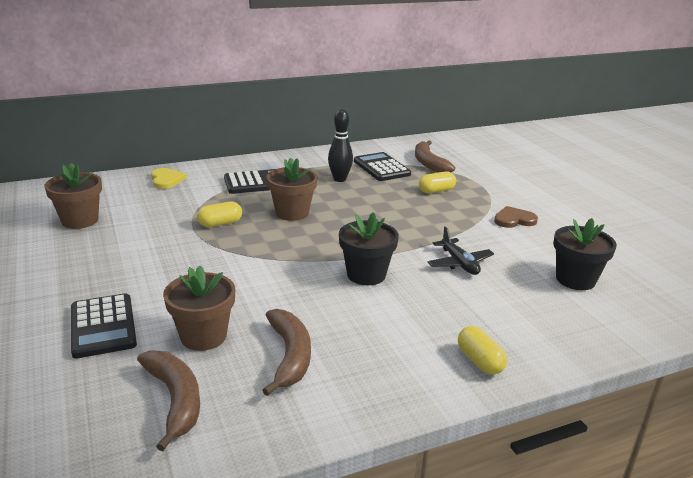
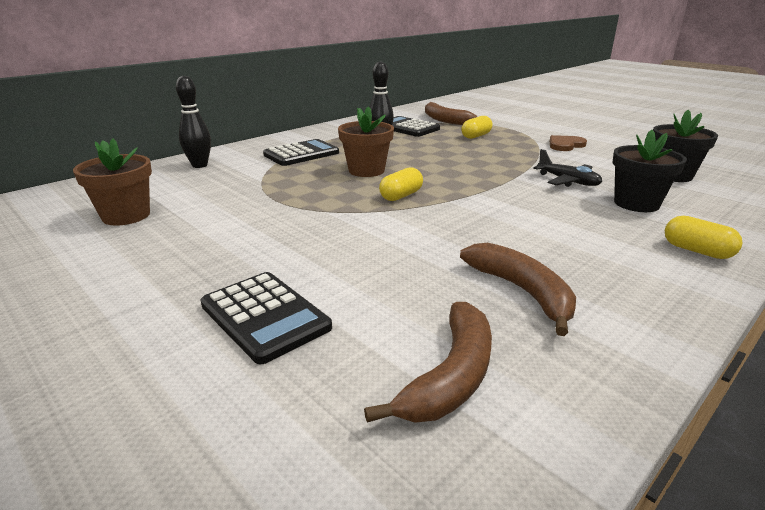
camera: 20 degrees left, 0 degrees up
brown banana [137,350,200,451] -> brown banana turned 75 degrees clockwise [364,302,492,423]
yellow heart [151,168,186,189] -> black bowling pin [176,76,211,168]
brown flower pot [163,266,235,351] -> none
yellow capsule [197,201,242,227] -> yellow capsule moved to [379,167,423,201]
black flower pot [339,212,399,285] -> black flower pot moved to [613,130,687,212]

